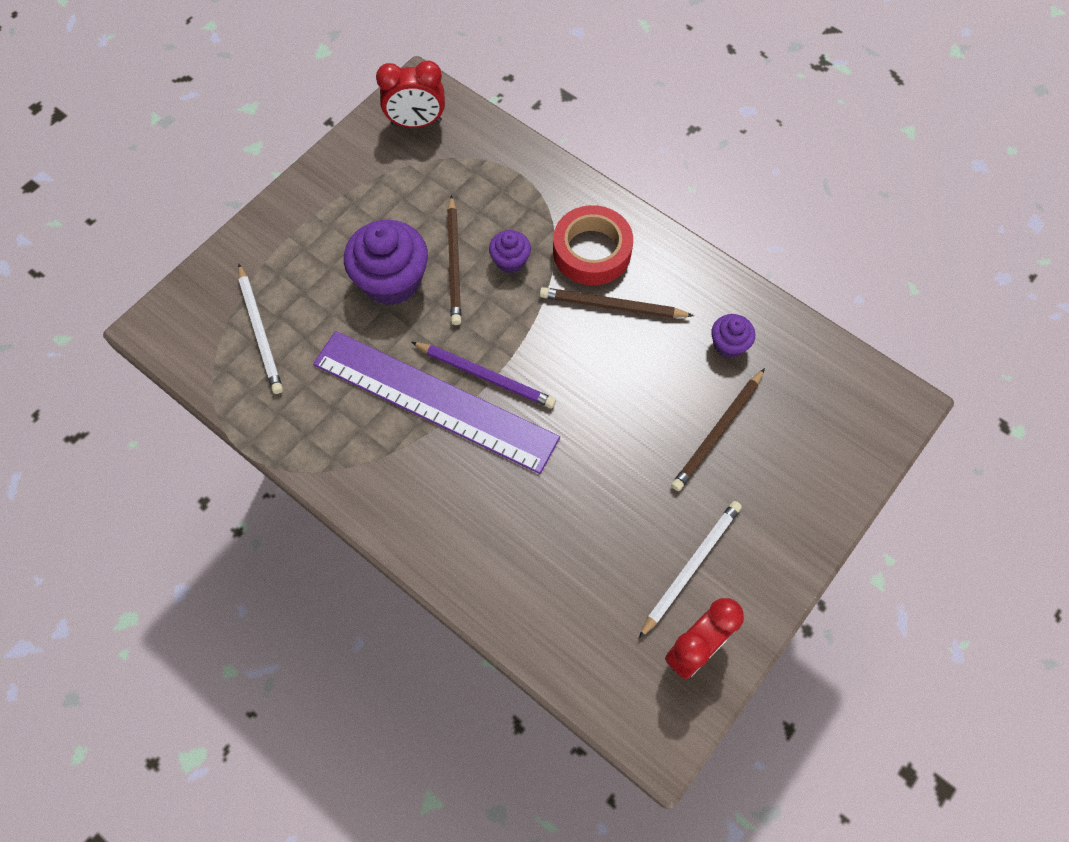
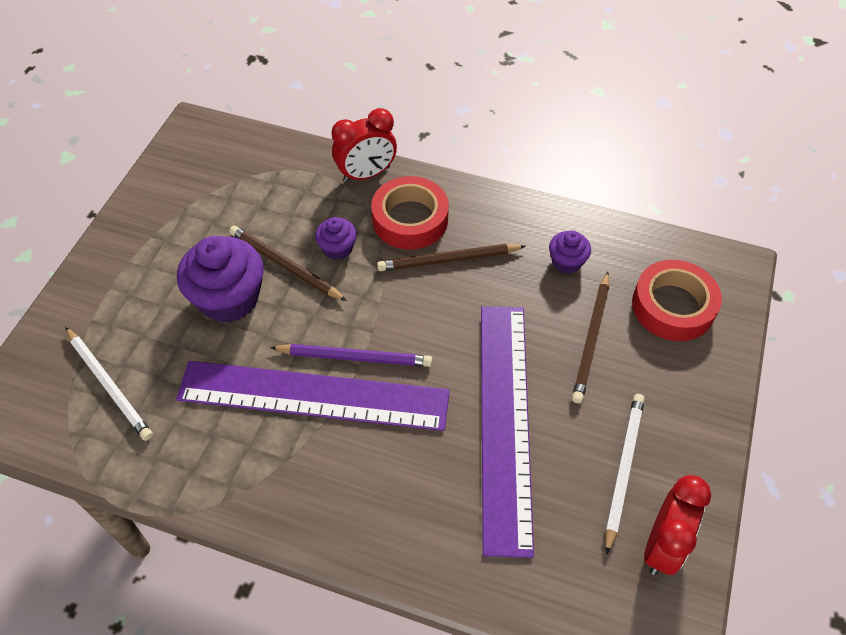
camera: 20 degrees left, 10 degrees down
red clock [376,60,445,128] -> red clock moved to [332,108,397,183]
brown pencil [447,195,461,325] -> brown pencil turned 150 degrees clockwise [229,226,347,301]
none -> purple ruler [481,306,534,558]
none -> red tape [632,260,722,341]

